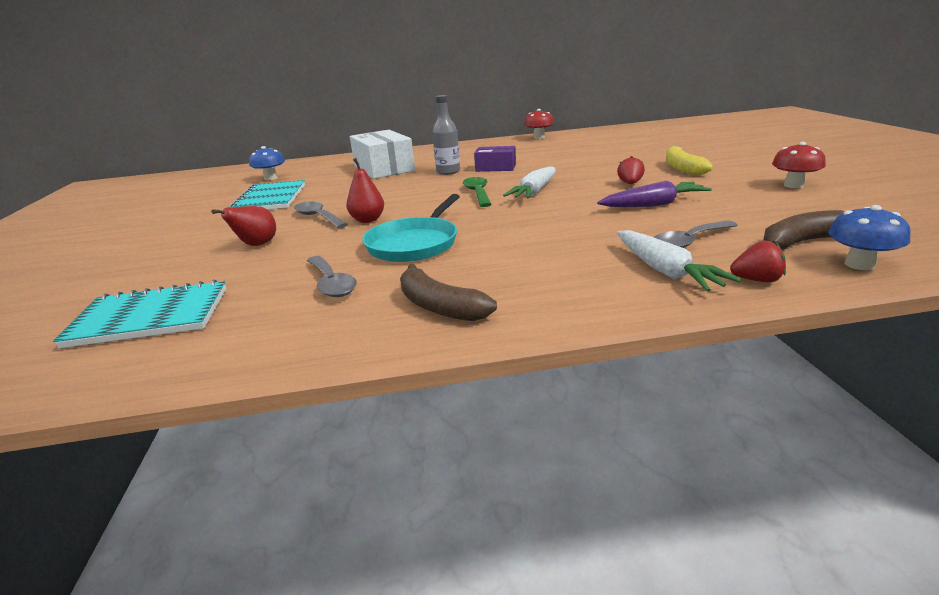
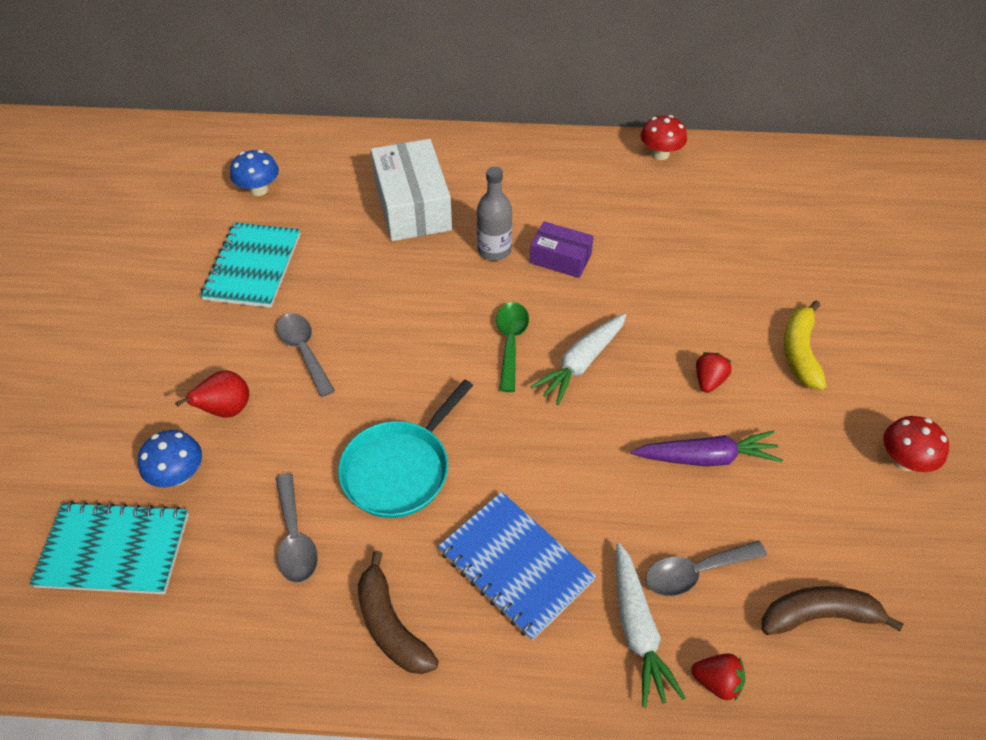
camera: 10 degrees right, 25 degrees up
red pear [346,158,384,223] -> none
blue mushroom [828,205,911,270] -> blue mushroom moved to [138,430,202,487]
none -> blue notebook [438,492,596,641]

